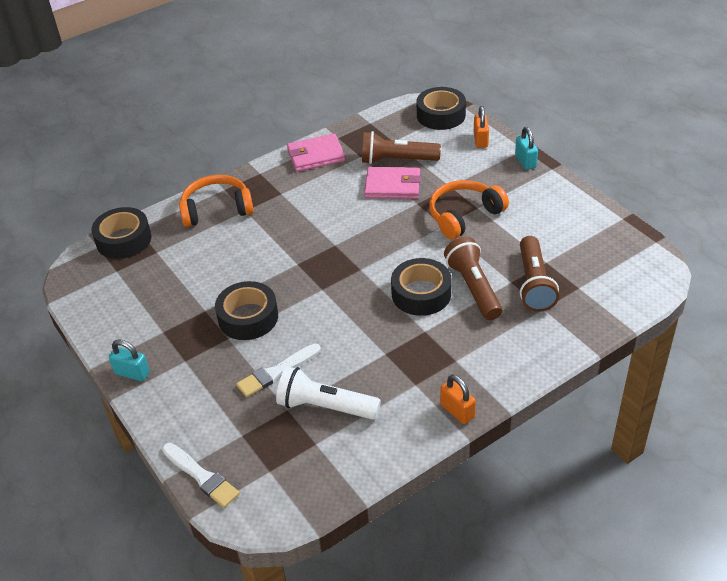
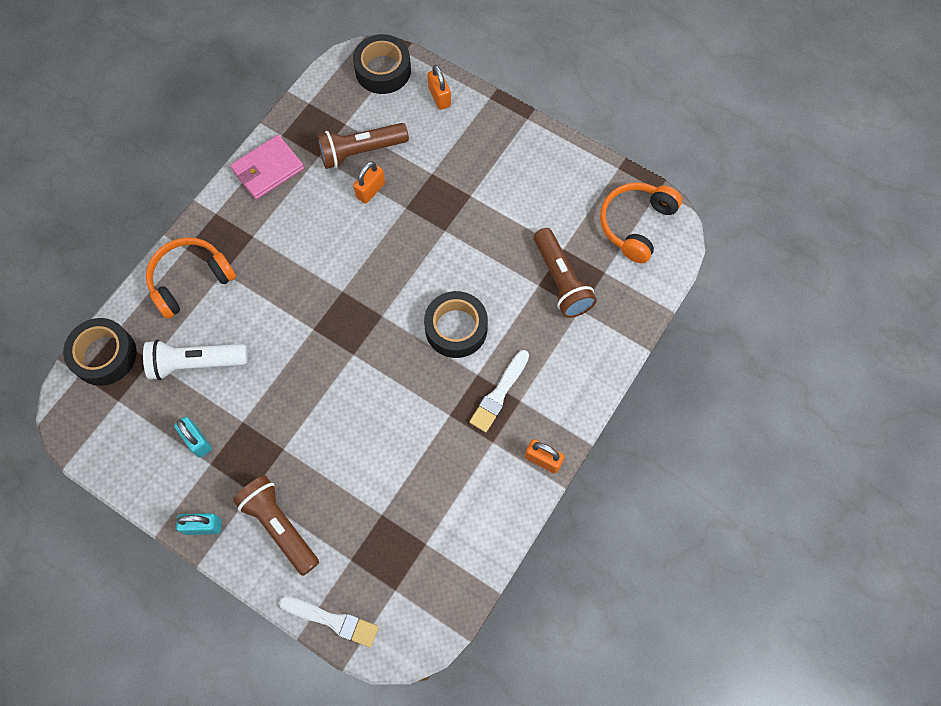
camera: 25 degrees left, 25 degrees up
black tape [215,281,278,340] -> none
white brush [236,344,321,397] -> white brush moved to [469,350,529,432]
white flashlight [276,366,381,420] -> white flashlight moved to [143,340,248,380]
pink wallet [364,167,421,199] -> orange padlock [353,161,385,204]
orange headphones [429,180,509,239] -> orange headphones moved to [600,183,682,263]
brown flashlight [444,237,502,320] -> brown flashlight moved to [233,476,319,576]
turquoise padlock [515,127,538,170] -> turquoise padlock moved to [174,417,212,458]

